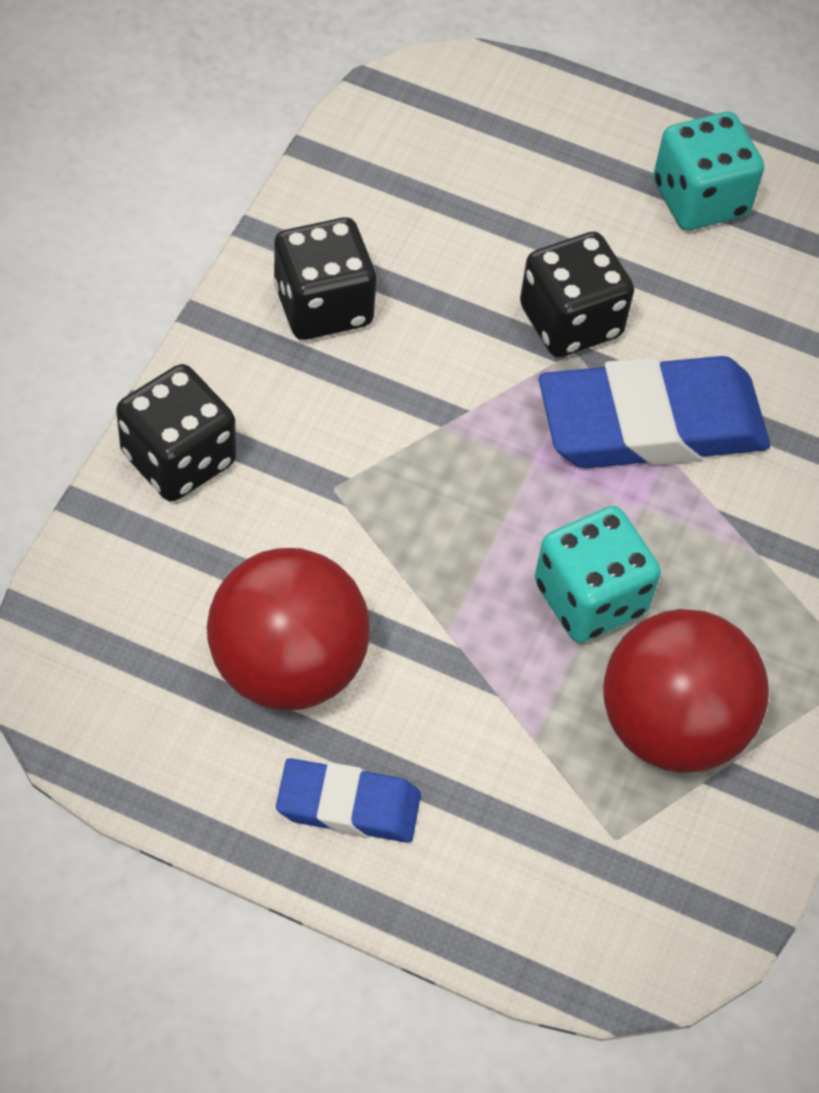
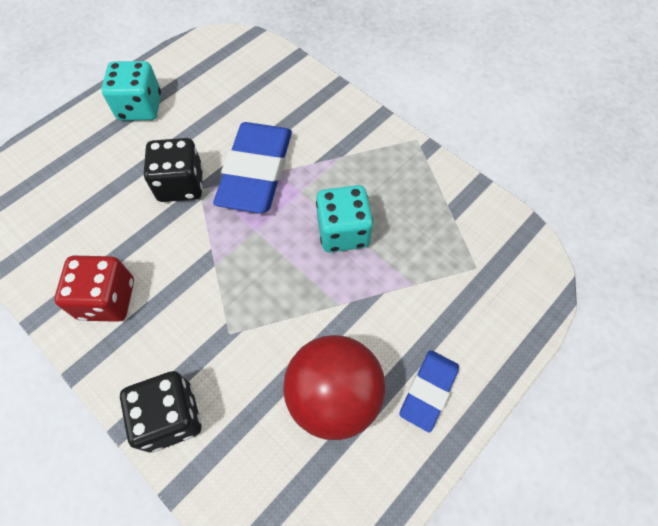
camera: 65 degrees left, 5 degrees up
black dice [274,217,376,340] -> red dice [54,256,134,322]
red ball [603,609,769,773] -> none

